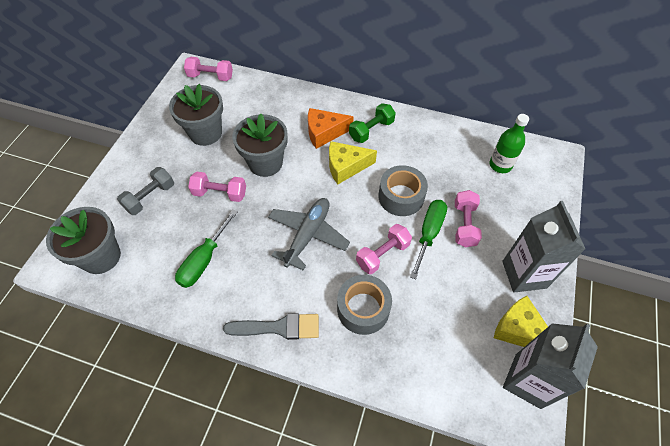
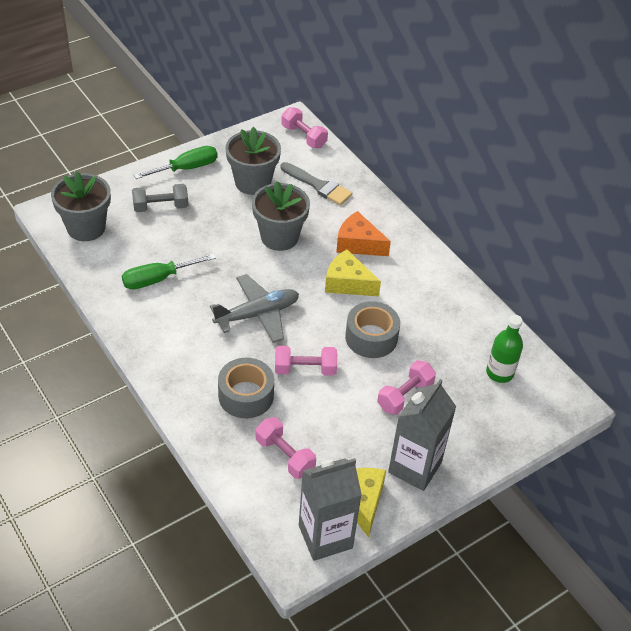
camera: 35 degrees right, 10 degrees down
pink dumbbell [188,172,246,202] -> pink dumbbell moved to [256,417,316,479]
grey brush [223,313,319,340] -> grey brush moved to [281,162,352,205]
green dumbbell [349,103,396,143] -> none
green screwdriver [410,200,447,279] -> green screwdriver moved to [134,146,218,179]

